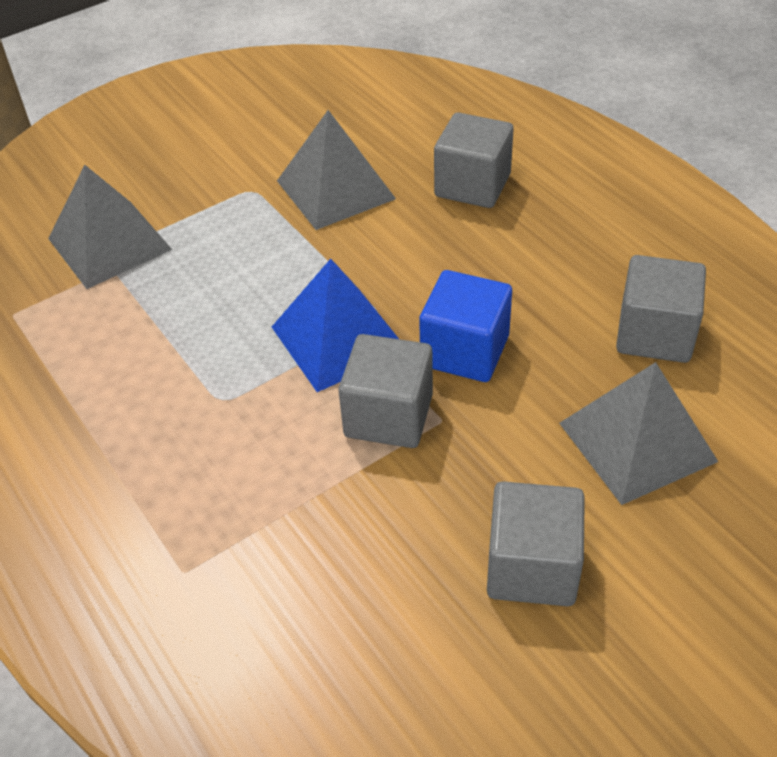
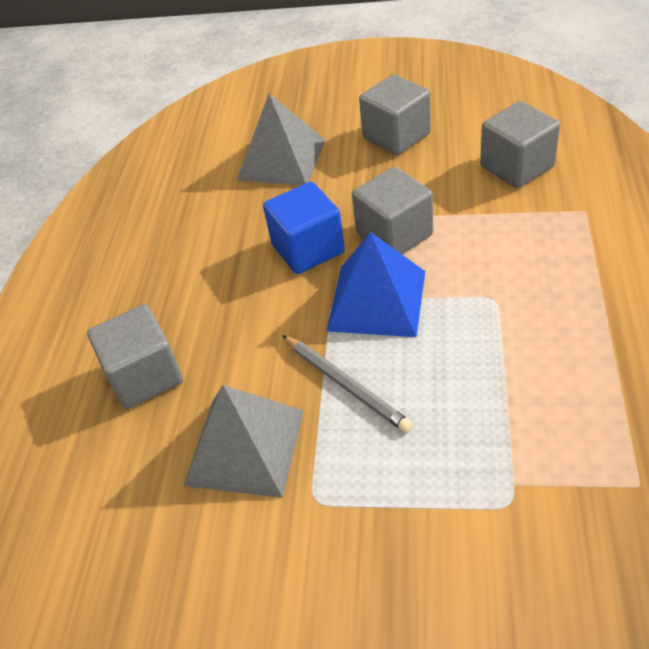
camera: 135 degrees left, 0 degrees up
grey pyramid [48,165,172,289] -> none
grey cube [616,255,706,363] -> grey cube moved to [480,101,560,188]
none -> grey pencil [282,335,413,433]

